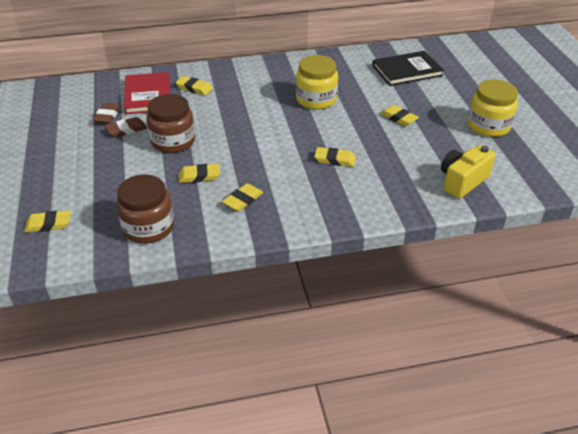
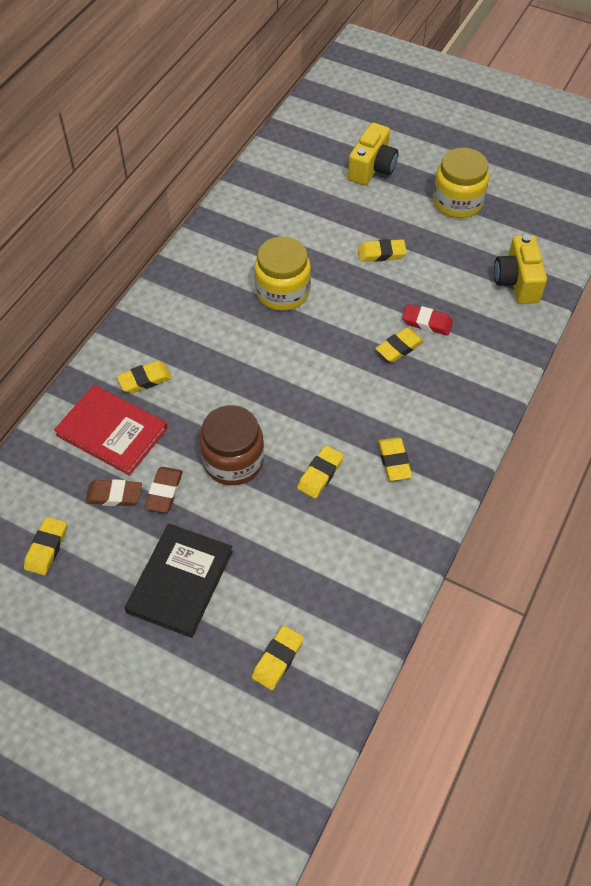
camera: 50 degrees left, 15 degrees up
brown eraser [93,103,121,124] -> brown eraser turned 45 degrees counterclockwise [85,479,142,506]
brown jar [116,174,174,244] -> none
black book [372,51,444,86] -> black book moved to [125,524,233,638]
none -> yellow eraser [24,517,67,575]
none -> yellow camera [348,123,398,185]
none -> red eraser [402,304,453,336]

